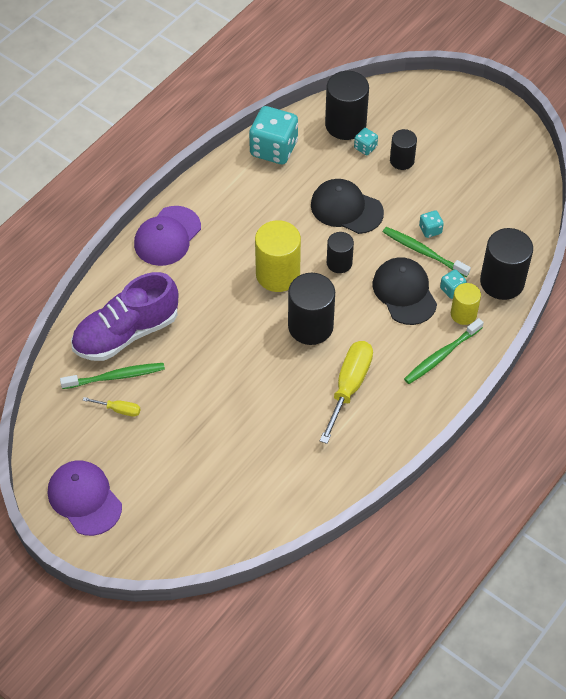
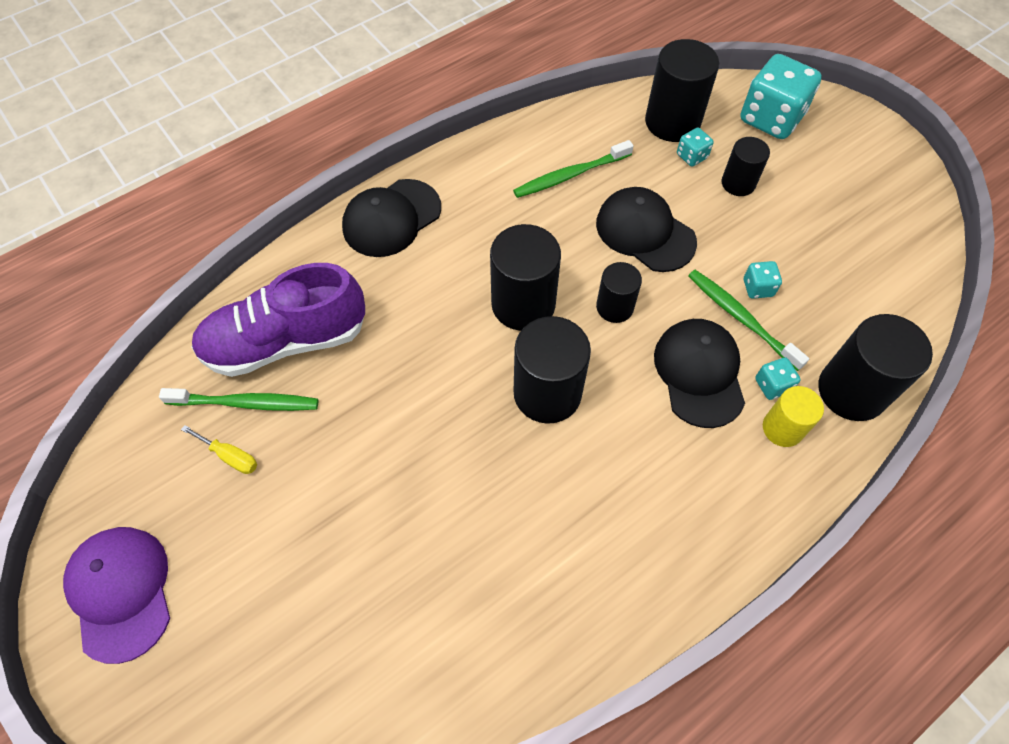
camera: 15 degrees right, 5 degrees up
purple cap [134,206,201,266] -> black cap [342,179,441,257]
turquoise dice [249,106,298,164] -> turquoise dice moved to [741,54,822,139]
yellow cylinder [255,220,301,292] -> black cylinder [490,224,561,331]
yellow screwdriver [320,341,373,444] -> none
green toothbrush [404,318,484,384] -> green toothbrush moved to [513,140,634,198]

